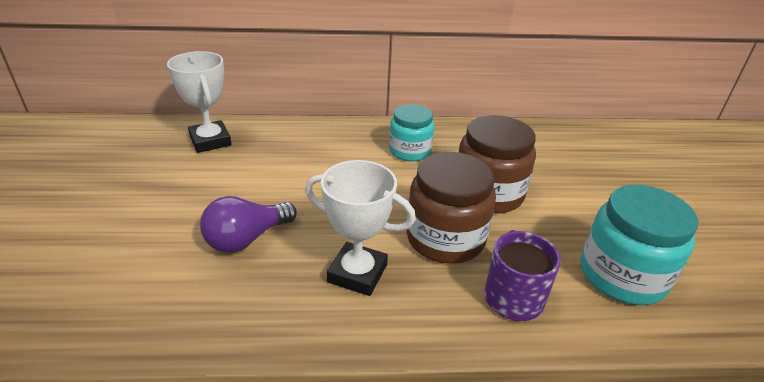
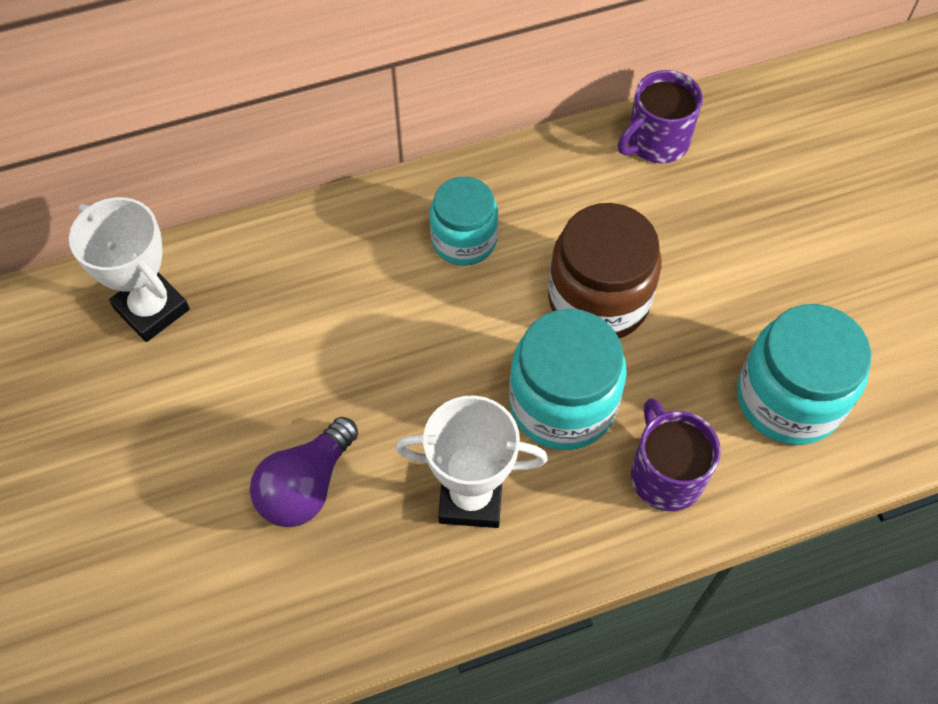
camera: 15 degrees left, 25 degrees up
brown jar [407,152,496,264] -> turquoise jar [509,309,627,450]
none -> purple mug [618,70,703,164]

